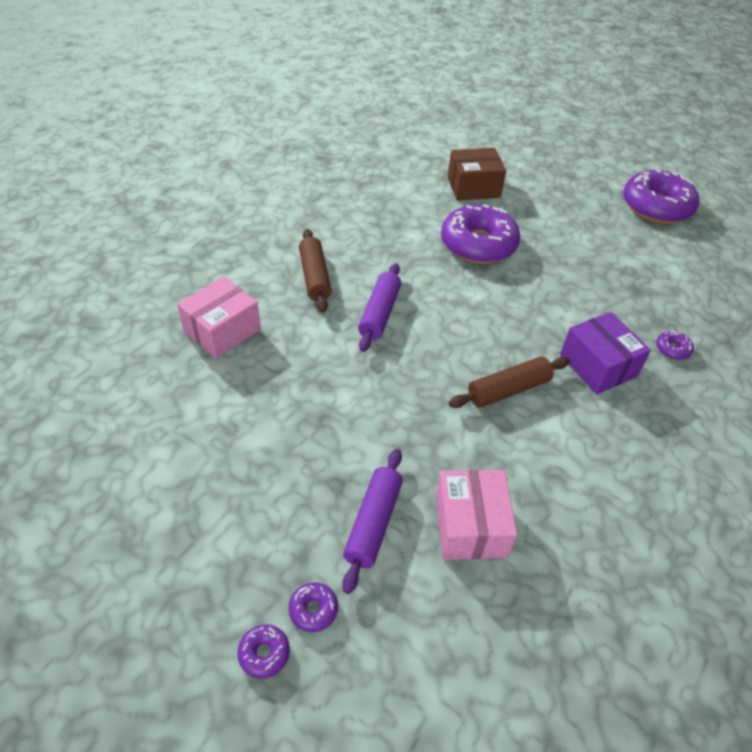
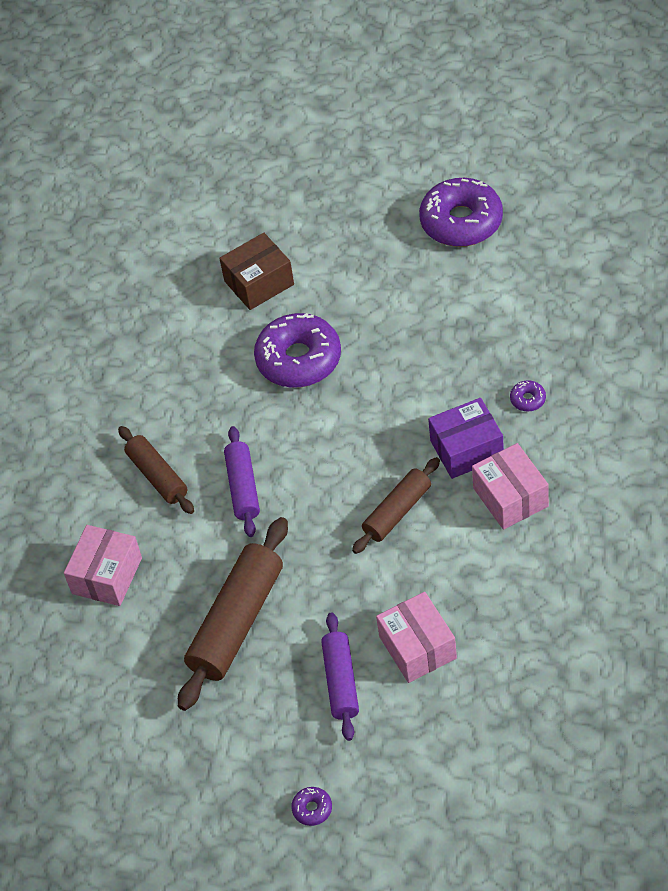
camera: 15 degrees left, 5 degrees up
purple donut [289,582,338,632] -> none
purple box [560,312,651,394] -> purple box turned 60 degrees counterclockwise [428,398,504,479]
none -> brown rolling pin [178,517,288,711]
none -> pink box [472,443,549,530]

